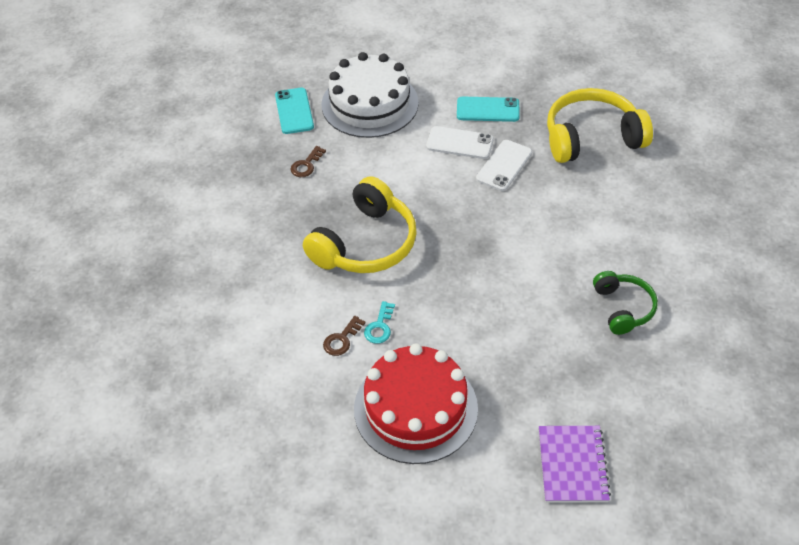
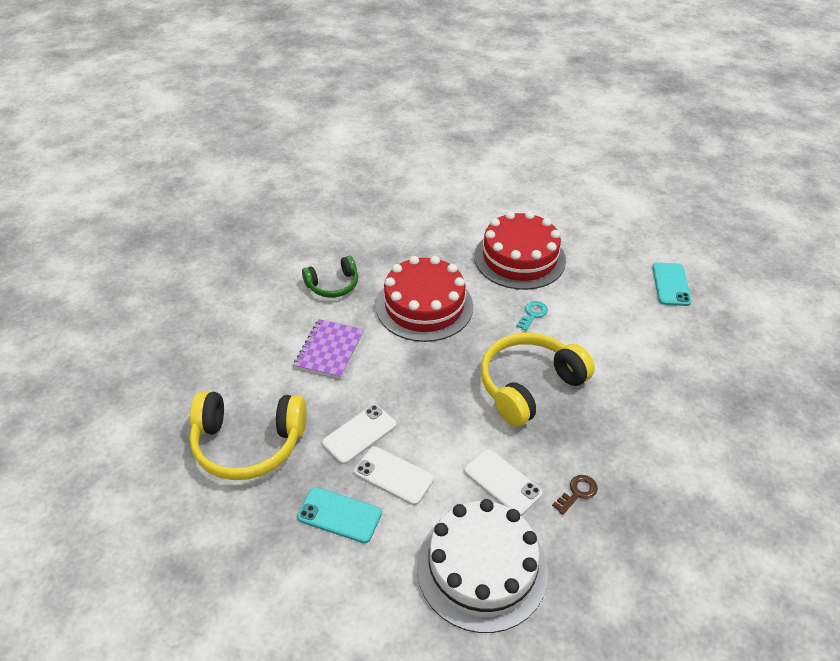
camera: 165 degrees left, 5 degrees down
turquoise phone [275,88,314,134] -> turquoise phone moved to [652,262,691,306]
brown key [323,316,366,356] -> none
purple notebook [539,426,611,503] -> purple notebook moved to [294,319,364,379]
green headphones [593,271,658,335] -> green headphones turned 120 degrees counterclockwise [302,256,358,298]
none -> red cake [376,256,473,342]
none -> white phone [464,449,542,516]

